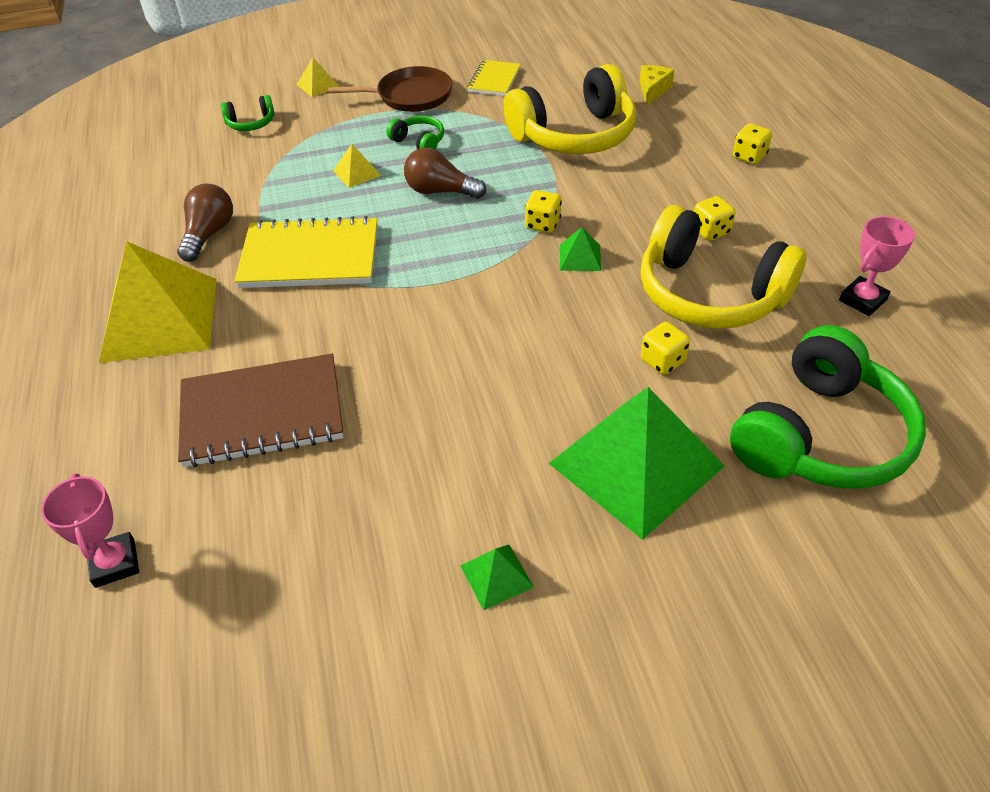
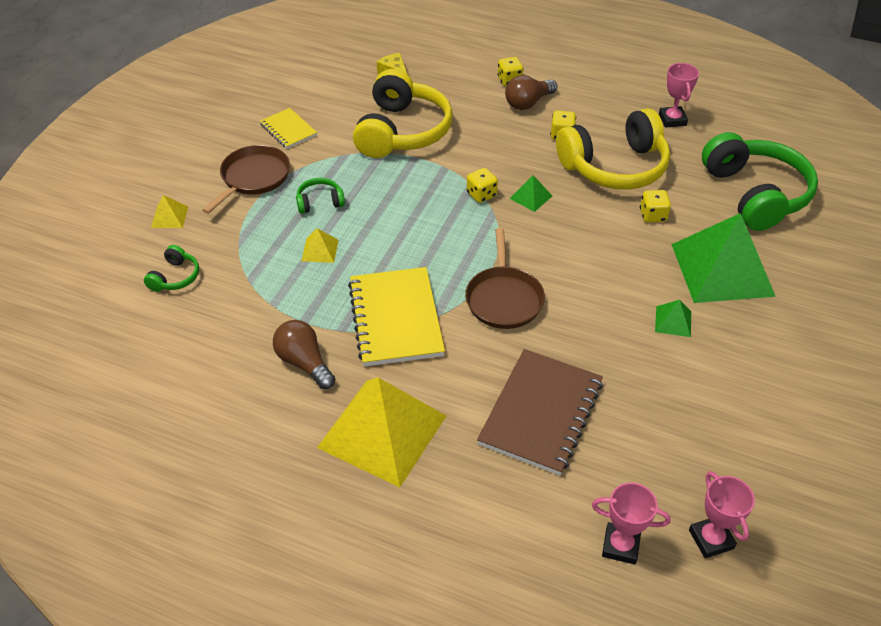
camera: 55 degrees left, 0 degrees up
yellow notebook [235,216,378,288] -> yellow notebook turned 45 degrees counterclockwise [348,267,445,366]
brown light bulb [404,148,486,199] -> brown light bulb moved to [505,75,557,110]
green pyramid [460,545,534,610] -> green pyramid moved to [655,300,691,337]
none -> brown pan [465,228,545,329]
none -> pink trophy [689,471,755,558]

